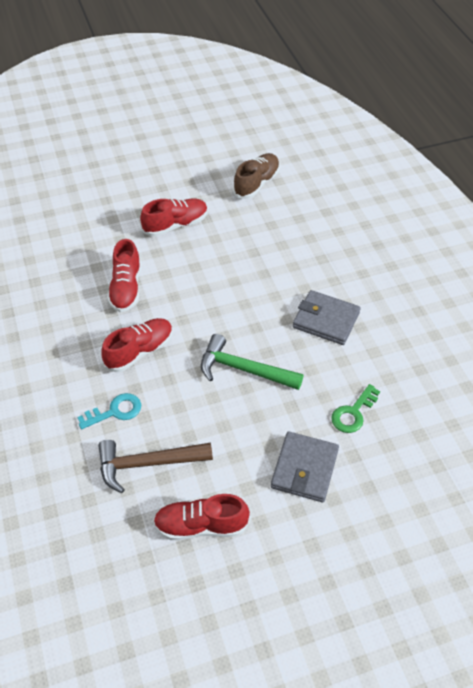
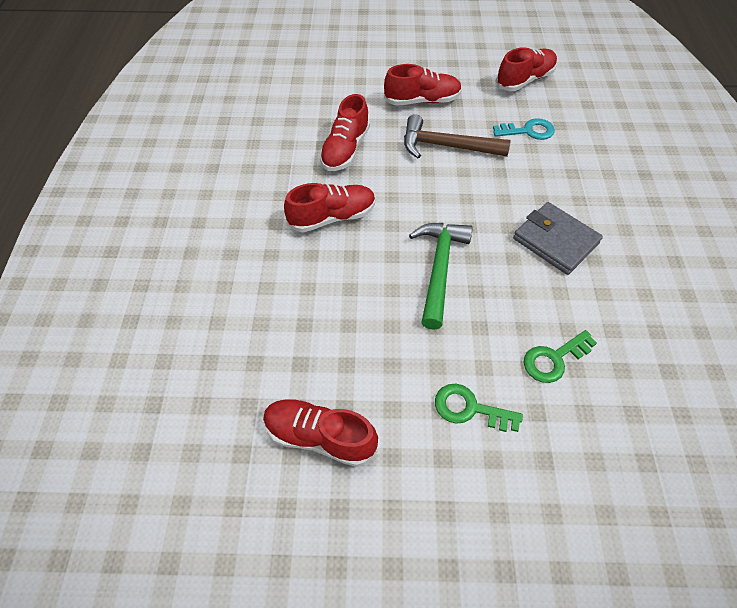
camera: 20 degrees right, 5 degrees up
turquoise key [77,393,141,429] -> turquoise key moved to [493,118,555,140]
brown hammer [98,440,213,493] -> brown hammer moved to [404,114,511,158]
green hammer [201,334,303,390] -> green hammer turned 60 degrees clockwise [409,223,473,330]
brown shoe [233,153,280,199] -> red shoe [495,47,557,91]
grey wallet [271,431,339,502] -> green key [435,384,523,432]

